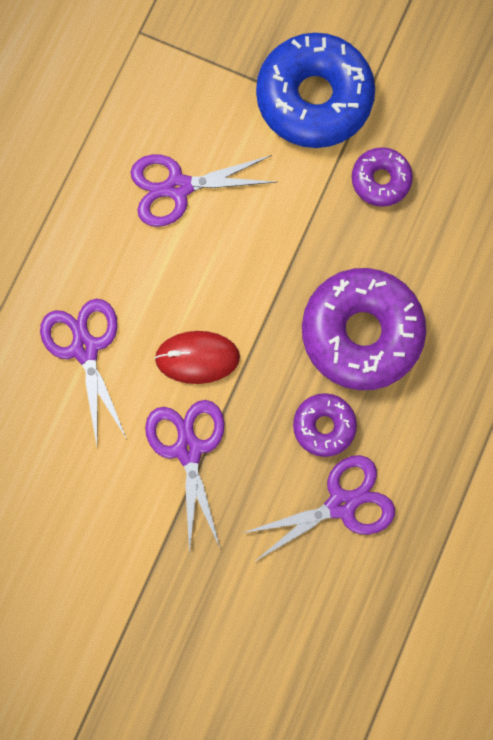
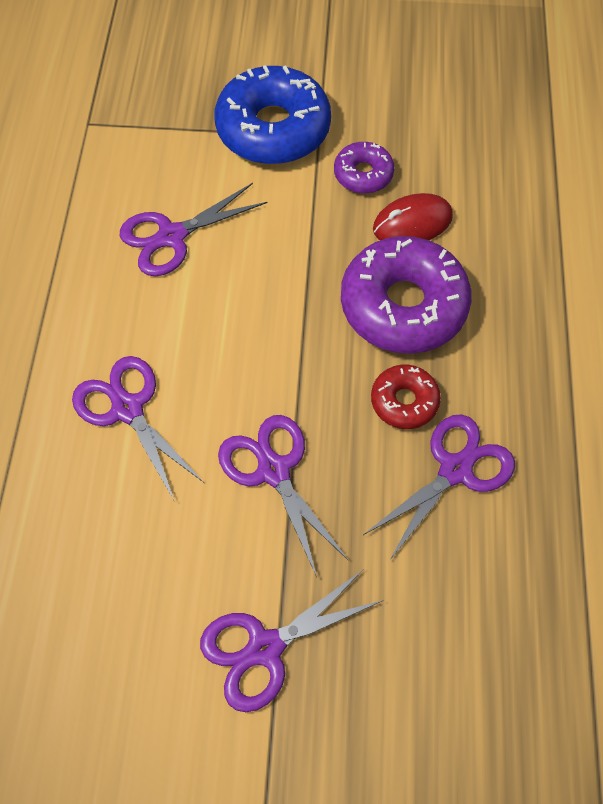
camera: 20 degrees left, 15 degrees down
red mouse [154,331,240,384] -> red mouse moved to [373,193,453,240]
purple donut [293,393,357,457] -> red donut [371,365,441,429]
none -> purple scissors [200,569,384,712]

